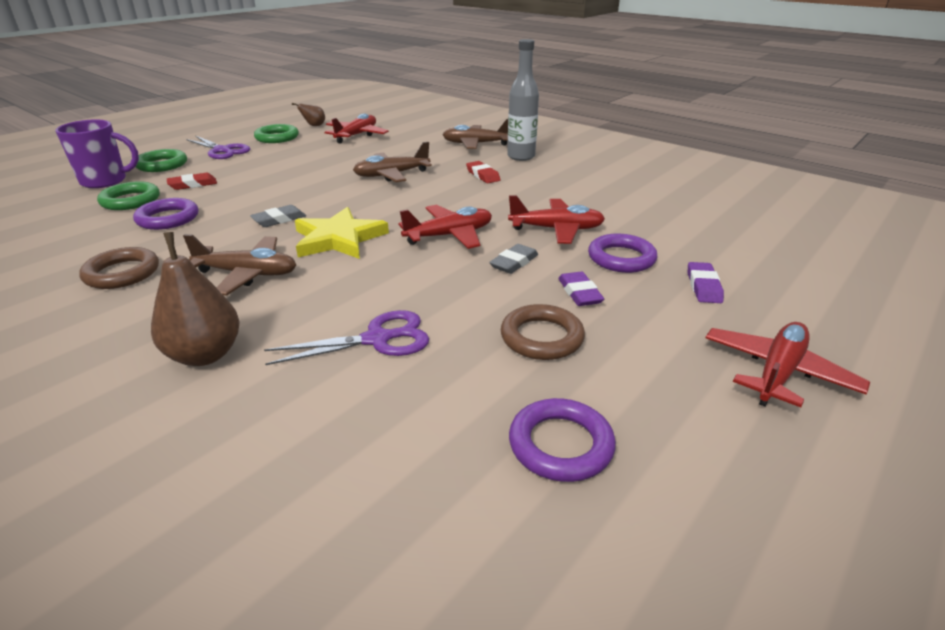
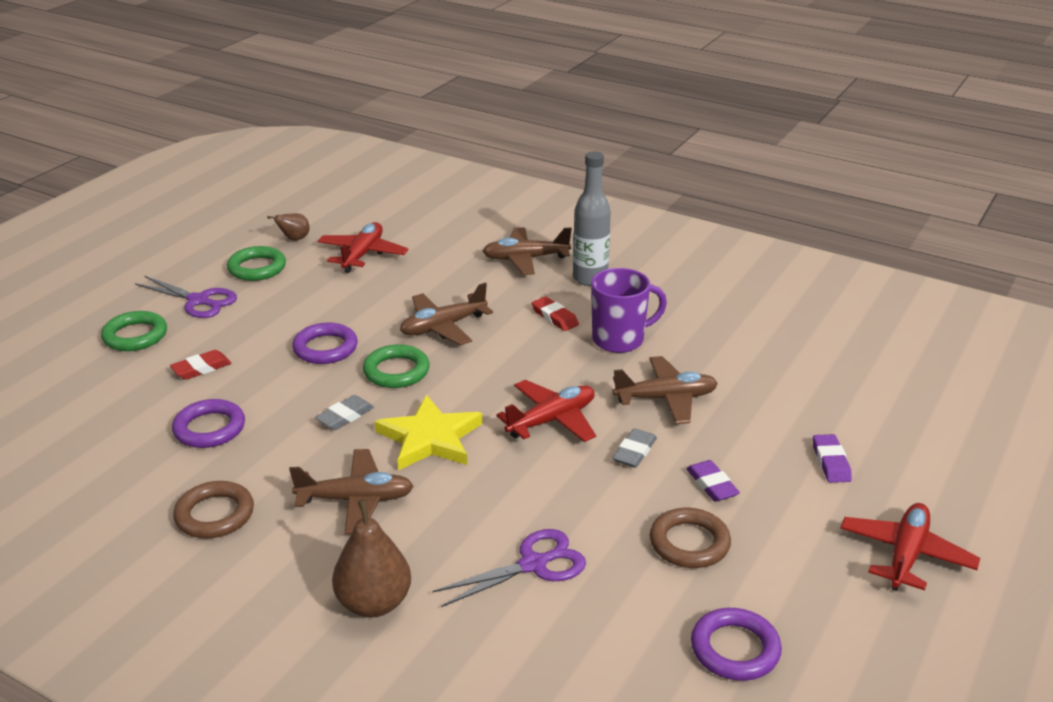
camera: 10 degrees left, 0 degrees up
purple mug [55,119,139,188] -> purple mug moved to [591,268,667,353]
green ring [97,181,160,210] -> green ring moved to [363,344,430,388]
red plane [508,195,605,244] -> brown plane [612,356,718,424]
purple ring [588,234,657,273] -> purple ring moved to [292,323,358,364]

